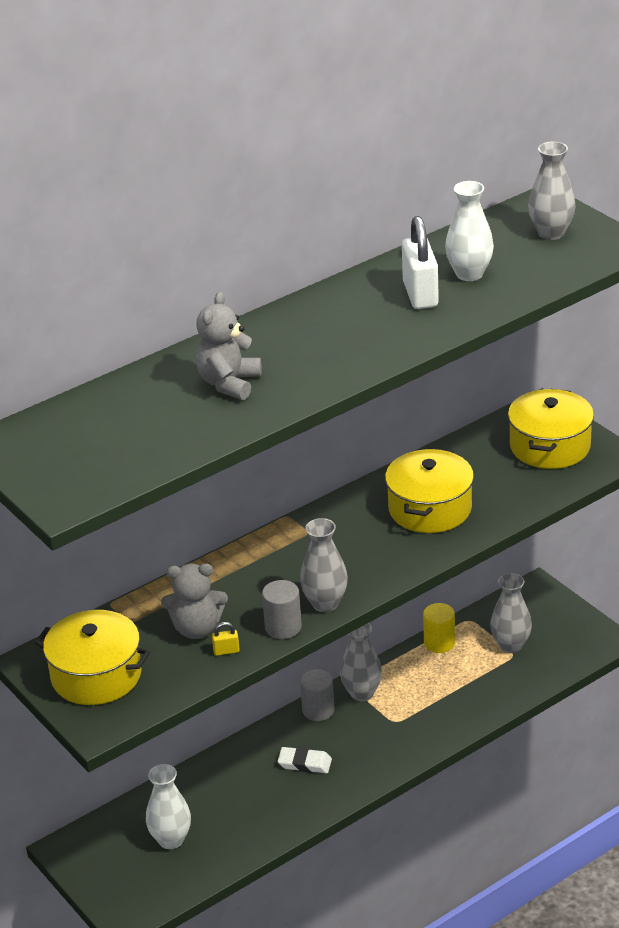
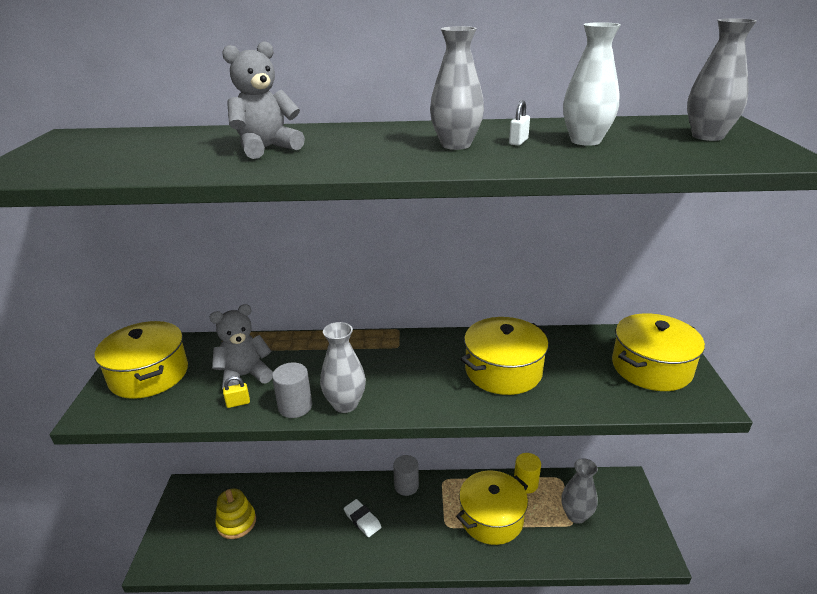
camera: 35 degrees right, 5 degrees down
white vase [146,764,191,849] -> yellow stacking toy [215,489,256,539]
grey teddy bear [161,563,228,639] -> grey teddy bear turned 120 degrees clockwise [210,304,273,389]
yellow padlock [212,622,240,656] -> yellow padlock turned 45 degrees counterclockwise [223,376,250,408]
grey vase [340,623,382,701] -> grey vase moved to [430,26,484,150]
white padlock [402,216,439,309] -> white padlock [509,100,530,146], size x0.43
none -> yellow pot [456,471,528,545]

